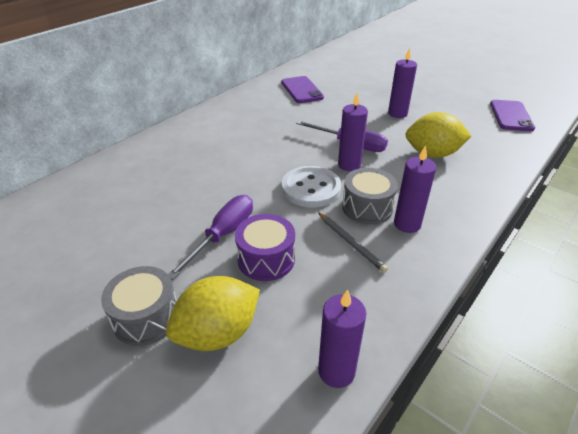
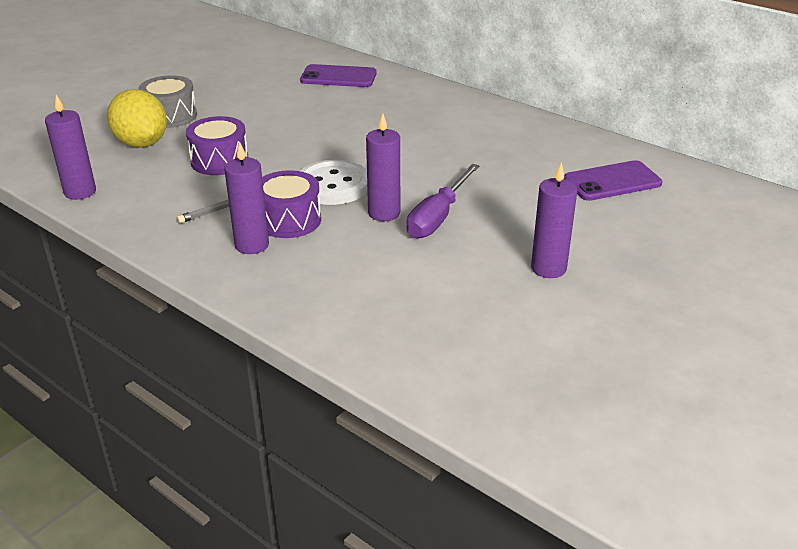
camera: 90 degrees right, 5 degrees down
purple screwdriver [168,195,253,280] -> none
grey drum [342,168,398,225] -> purple drum [262,170,321,238]
yellow lemon [405,112,471,158] -> none
purple phone [490,100,535,131] -> purple phone moved to [300,64,377,87]

